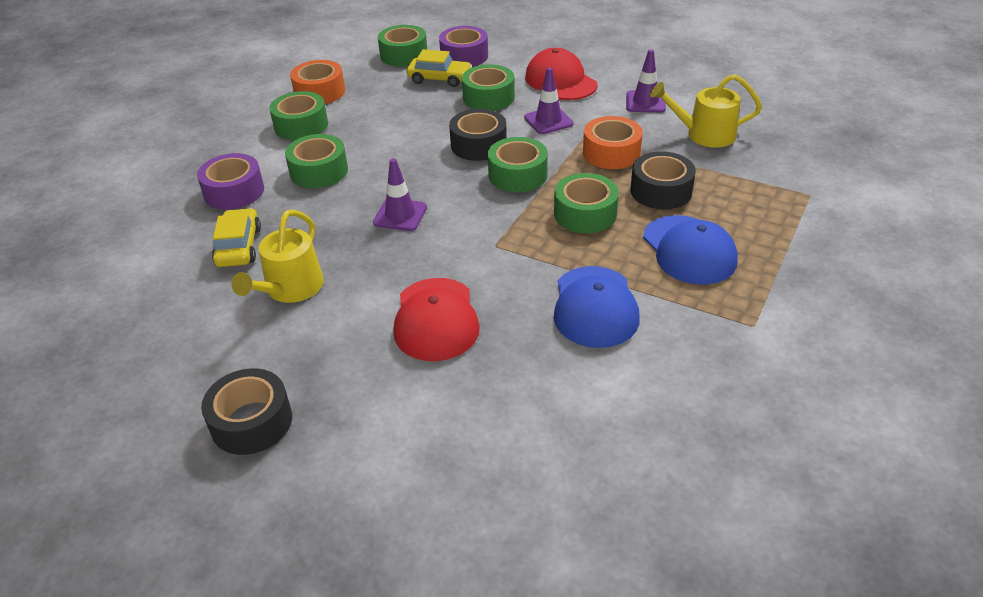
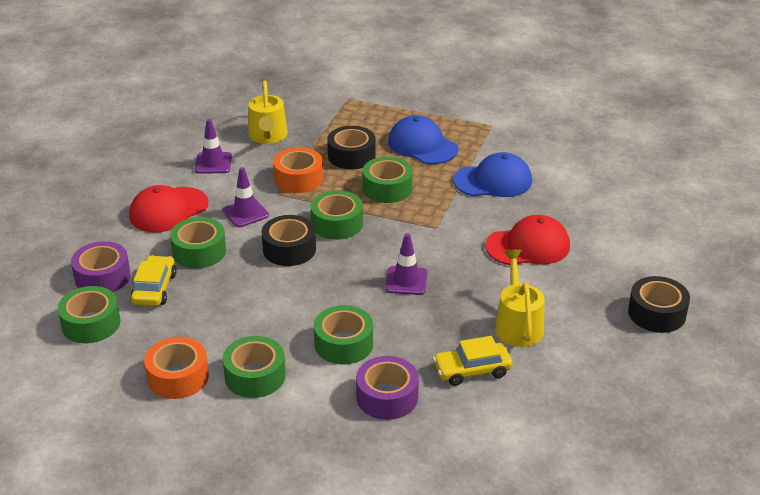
camera: 100 degrees left, 5 degrees down
yellow watering can [231,209,324,303] -> yellow watering can turned 105 degrees counterclockwise [495,249,545,347]
blue cap [643,215,738,285] -> blue cap turned 105 degrees counterclockwise [388,115,458,164]

